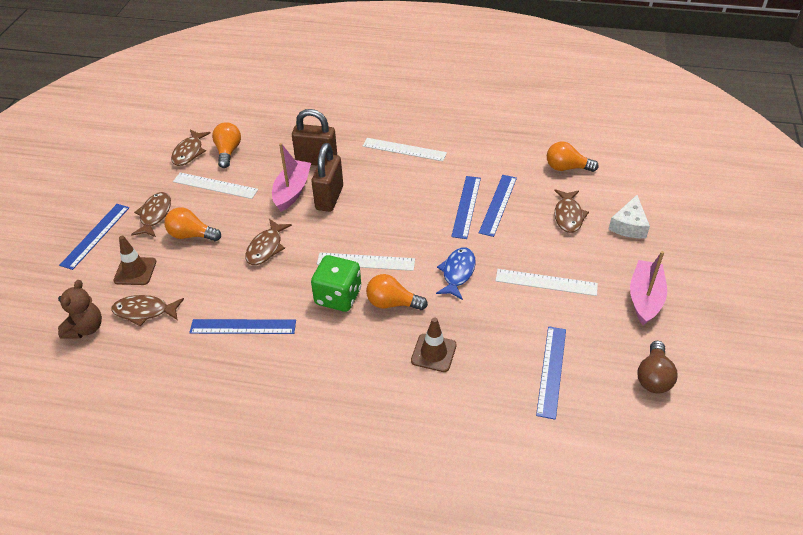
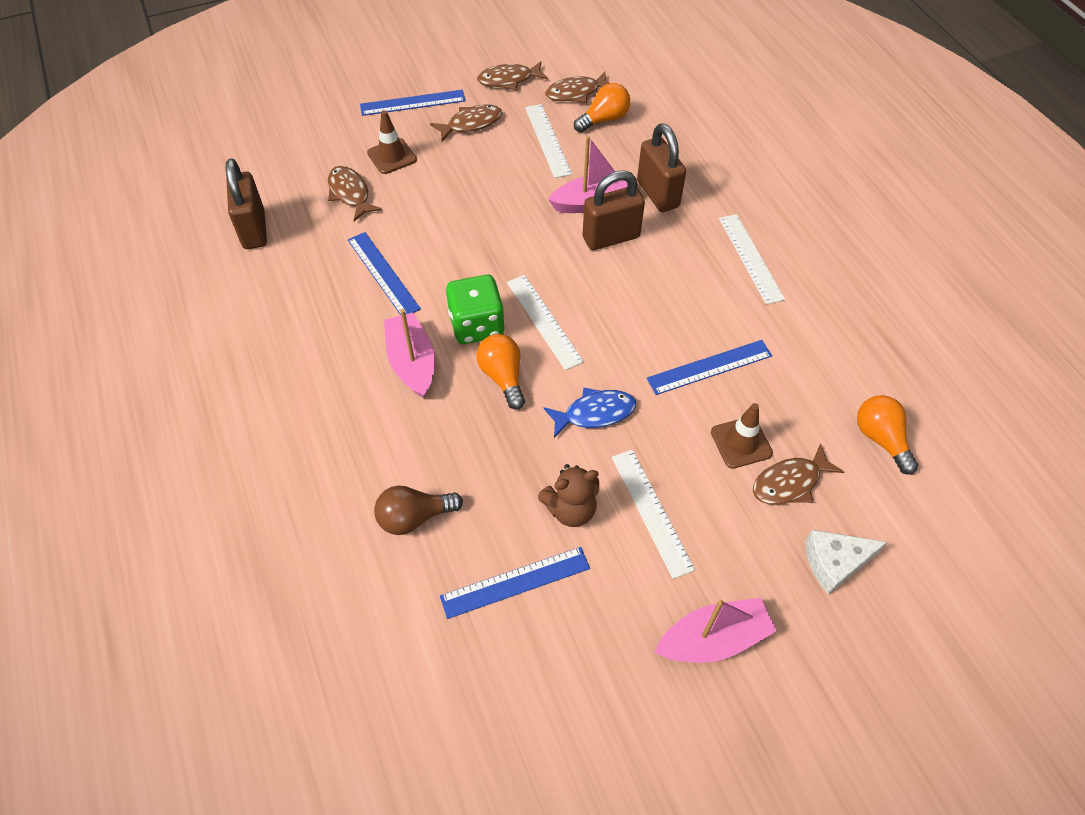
camera: 55 degrees right, 10 degrees up
brown teddy bear [58,280,102,339] -> brown teddy bear moved to [538,464,599,527]
orange light bulb [164,208,221,241] -> none
brown fish [245,219,292,265] -> brown fish moved to [477,61,548,90]
brown traffic cone [411,317,457,372] -> brown traffic cone moved to [711,403,773,469]
blue ruler [479,175,517,237] -> none
brown light bulb [637,341,678,393] -> brown light bulb moved to [374,486,463,535]
none -> brown padlock [226,158,267,249]
none -> pink boat [384,309,435,398]

